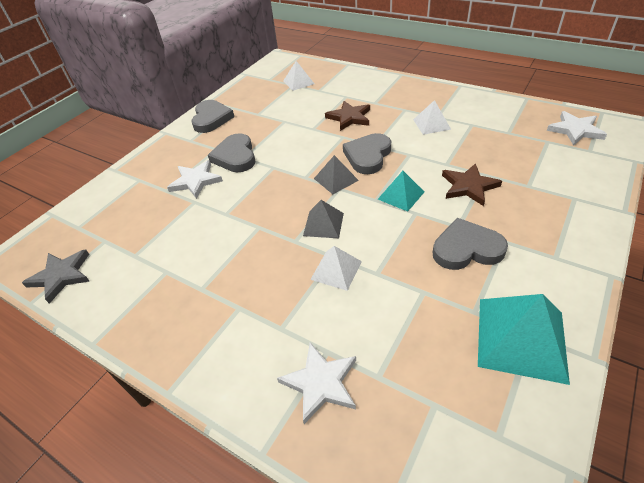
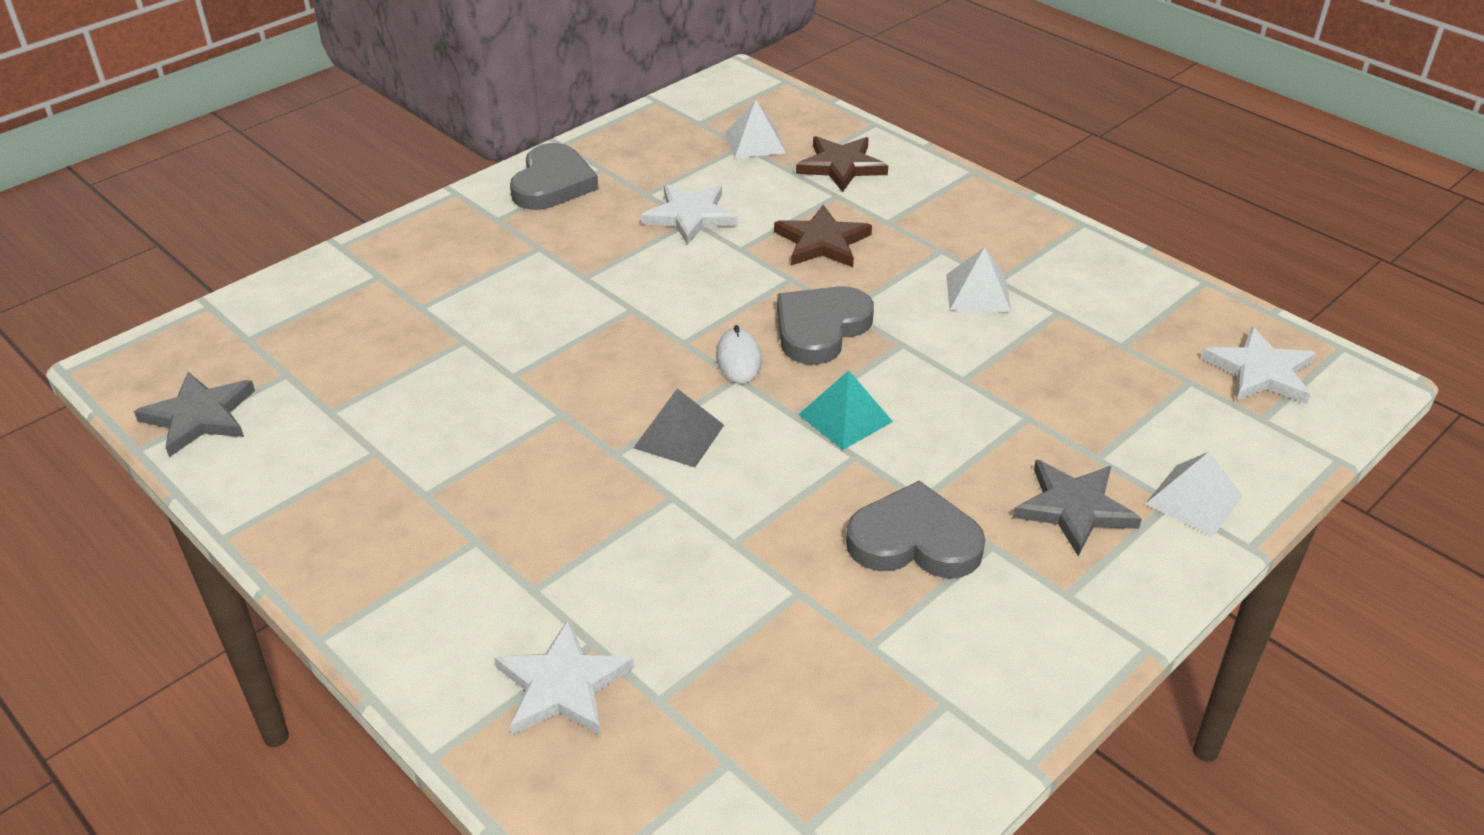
camera: 10 degrees right, 5 degrees down
white star [167,160,223,199] -> white star moved to [641,184,738,245]
grey heart [208,133,255,172] -> none
white pyramid [310,246,362,291] -> white pyramid moved to [1145,452,1243,537]
grey pyramid [314,155,359,194] -> white mouse [716,325,762,384]
brown star [442,163,502,206] -> brown star moved to [796,136,888,192]
turquoise pyramid [478,294,570,385] -> none
none -> grey star [1013,460,1142,556]

